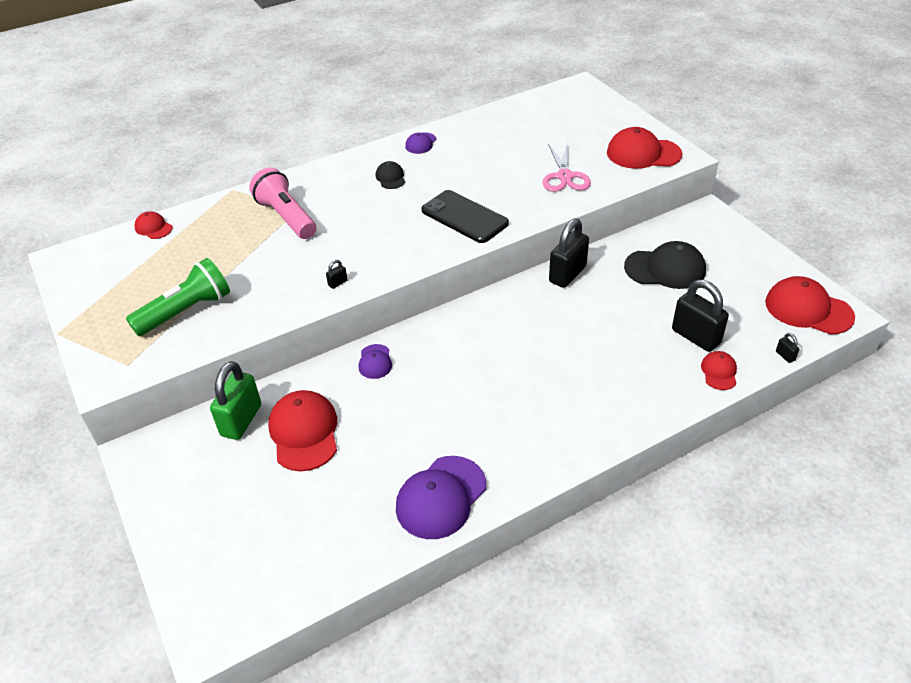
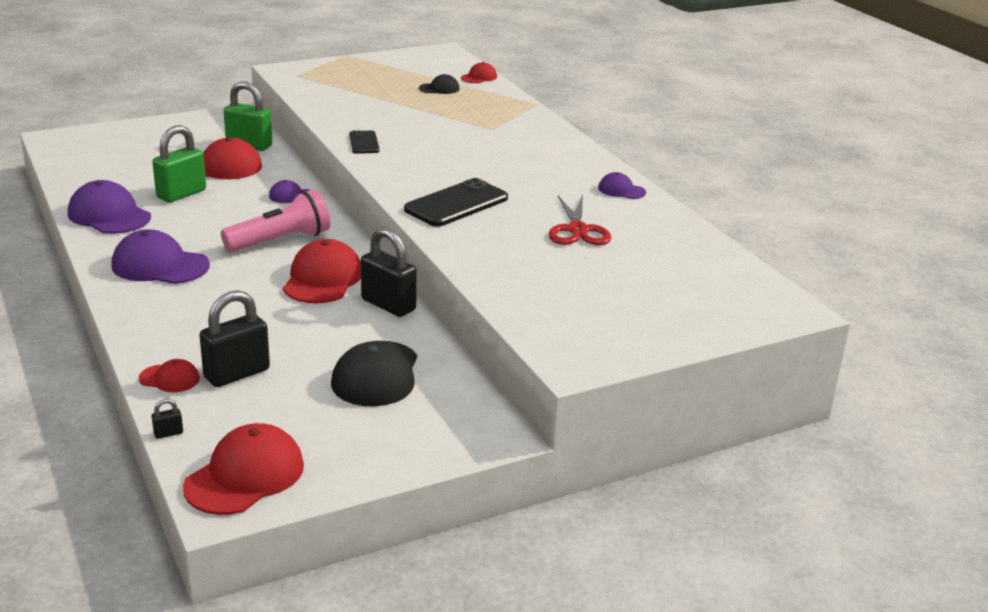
camera: 90 degrees right, 15 degrees down
green flashlight [126,258,230,336] -> none
pink flashlight [249,168,316,239] -> pink flashlight moved to [221,189,330,252]
black padlock [326,260,348,289] -> black phone [349,130,380,154]
black cap [376,161,405,189] -> black cap moved to [419,74,460,94]
pink scissors [543,142,591,192] -> none
red cap [607,127,682,169] -> red cap moved to [283,239,361,303]
none -> purple cap [111,229,210,284]
none -> green padlock [152,125,206,203]
none -> red scissors [548,195,611,245]

